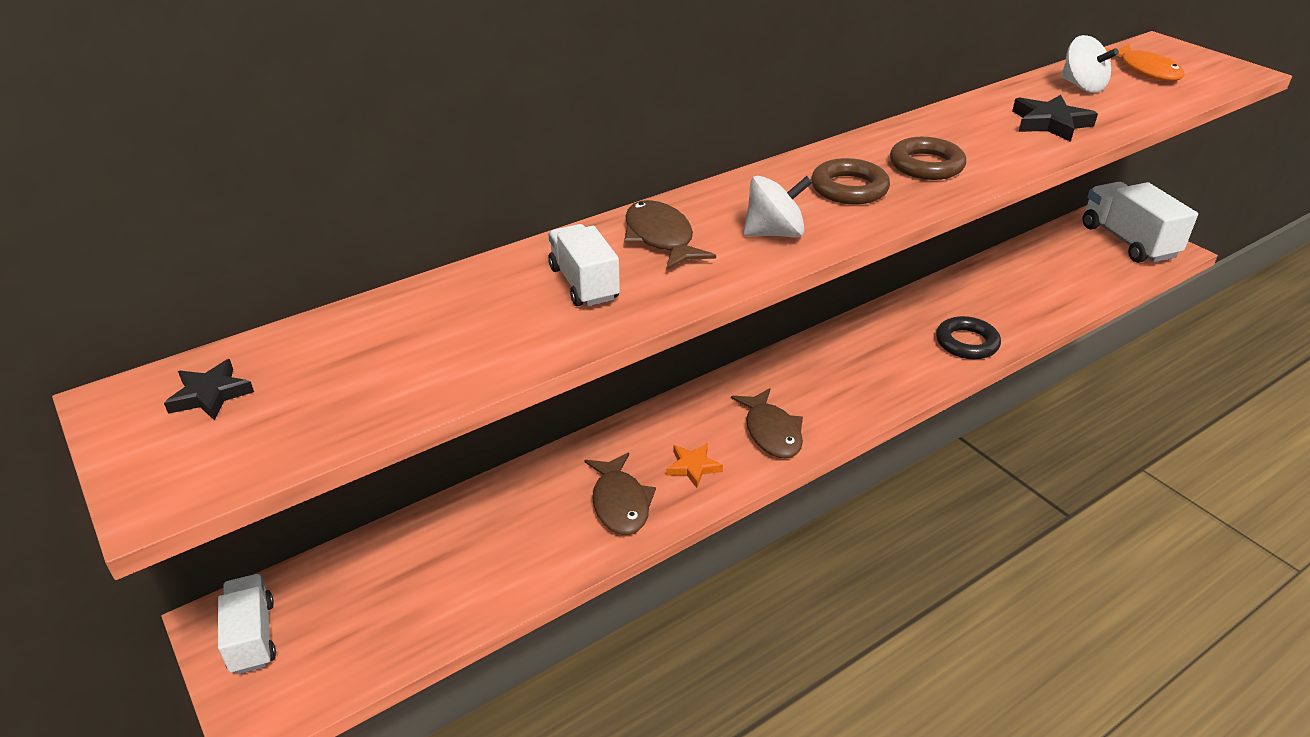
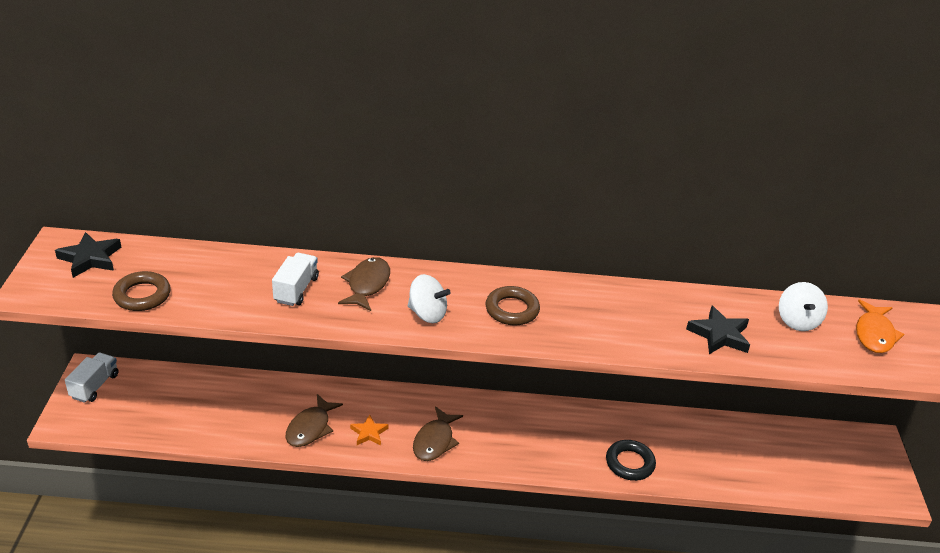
camera: 35 degrees right, 0 degrees up
black star [164,359,254,421] -> black star [55,232,121,278], size x1.50
brown ring [890,137,966,180] -> brown ring moved to [112,271,170,311]
white truck [1082,182,1198,263] -> none

